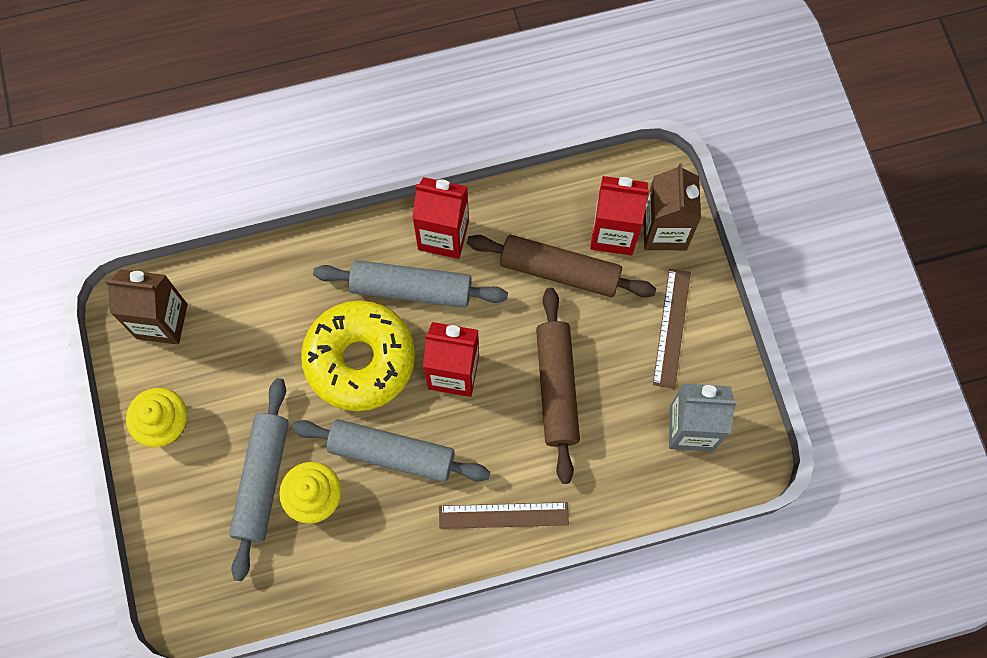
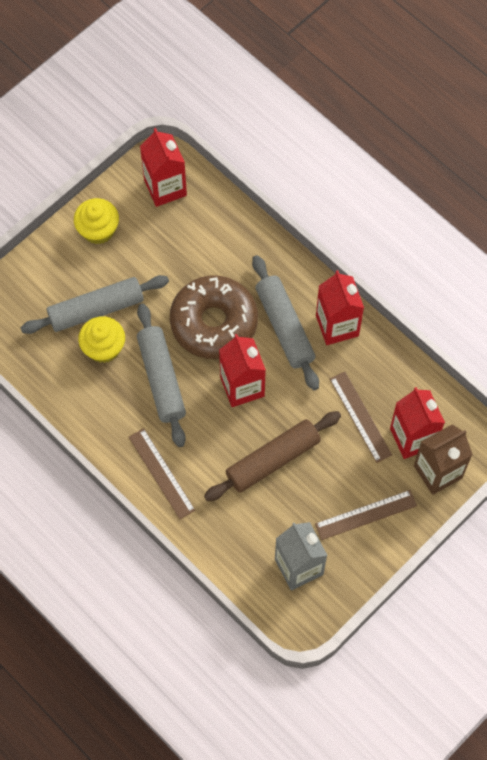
camera: 60 degrees right, 5 degrees down
brown carton [105,269,188,345] -> red carton [140,128,187,207]
yellow donut [301,300,415,411] -> brown donut [170,275,258,359]
brown rolling pin [467,235,656,297] -> brown ruler [330,372,392,463]

